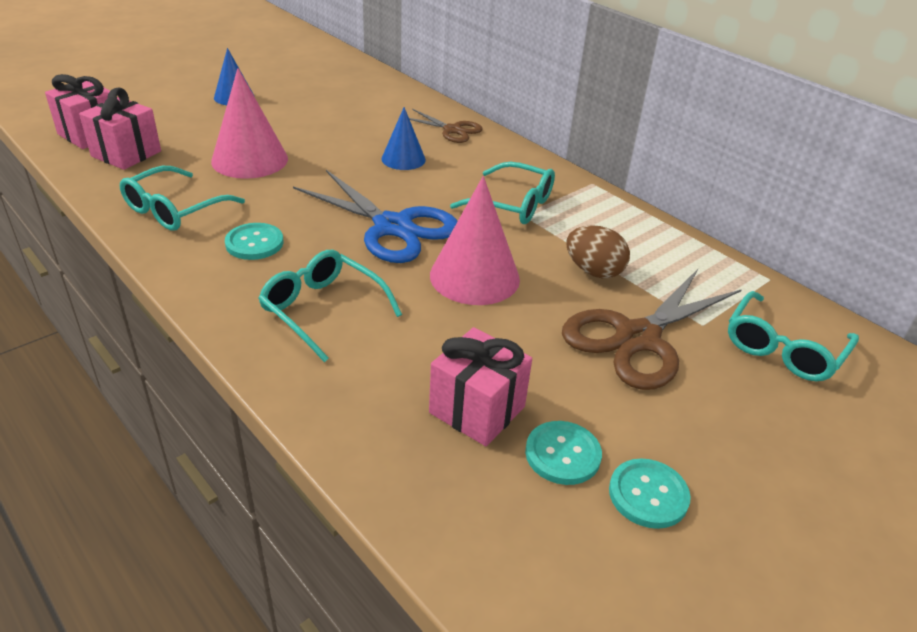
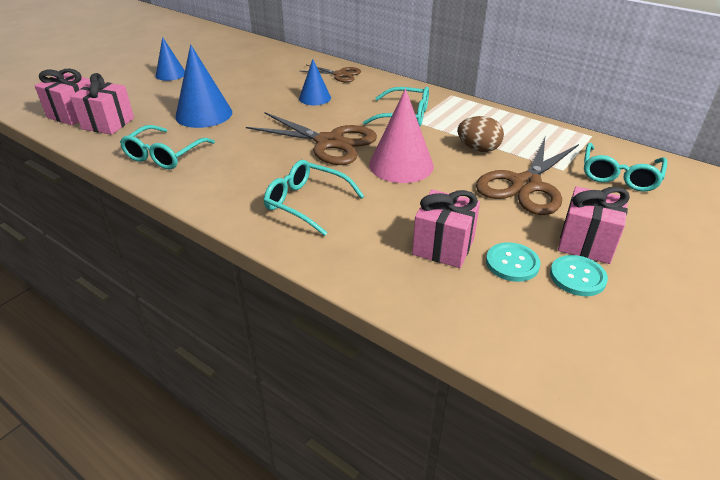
camera: 10 degrees left, 0 degrees up
pink cone [211,68,288,179] -> blue cone [175,44,232,128]
turquoise button [225,223,283,260] -> none
blue scissors [293,170,458,263] -> brown scissors [246,112,377,165]
none -> pink gift [558,186,630,264]

